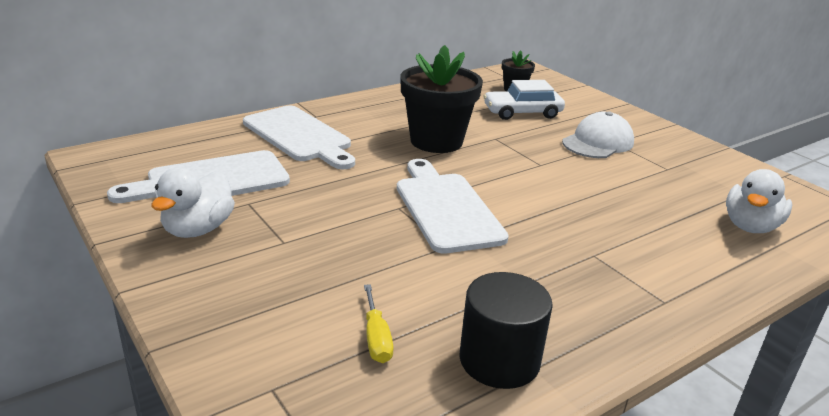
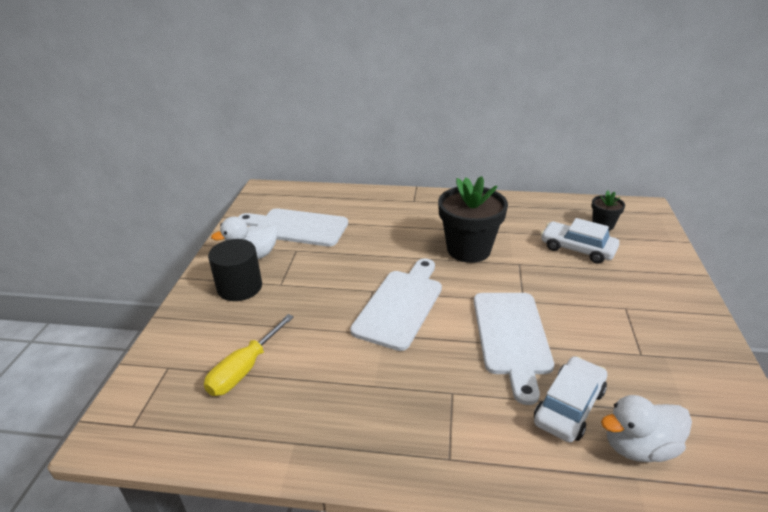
camera: 45 degrees right, 5 degrees up
white cutting board [243,106,355,169] -> white cutting board moved to [474,293,554,405]
yellow screwdriver [364,284,393,363] -> yellow screwdriver [204,314,294,396], size x1.57
black cylinder [459,272,553,389] -> black cylinder moved to [208,239,262,301]
white cap [562,111,634,158] -> none
none -> white car [534,356,607,442]

